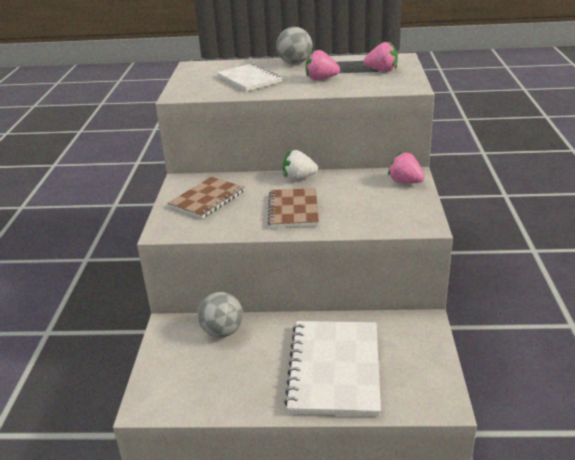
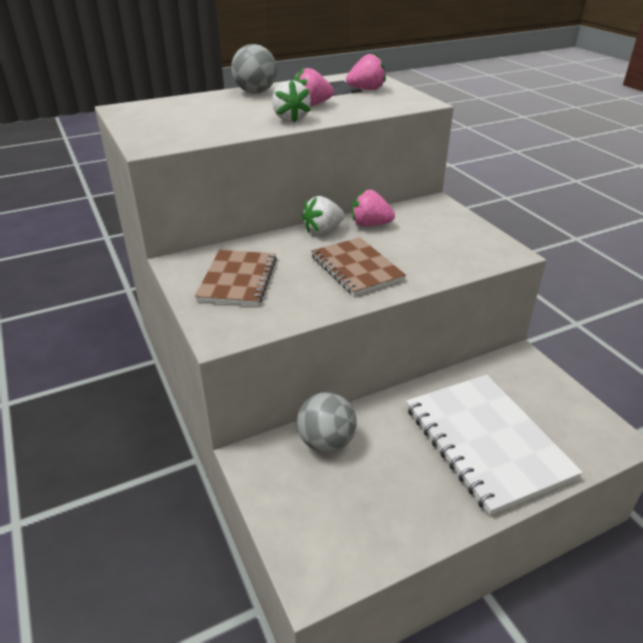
camera: 30 degrees left, 5 degrees up
white notebook [216,63,282,91] -> none
pink strawberry [388,152,425,183] -> pink strawberry moved to [352,189,395,226]
none -> white strawberry [272,80,311,123]

